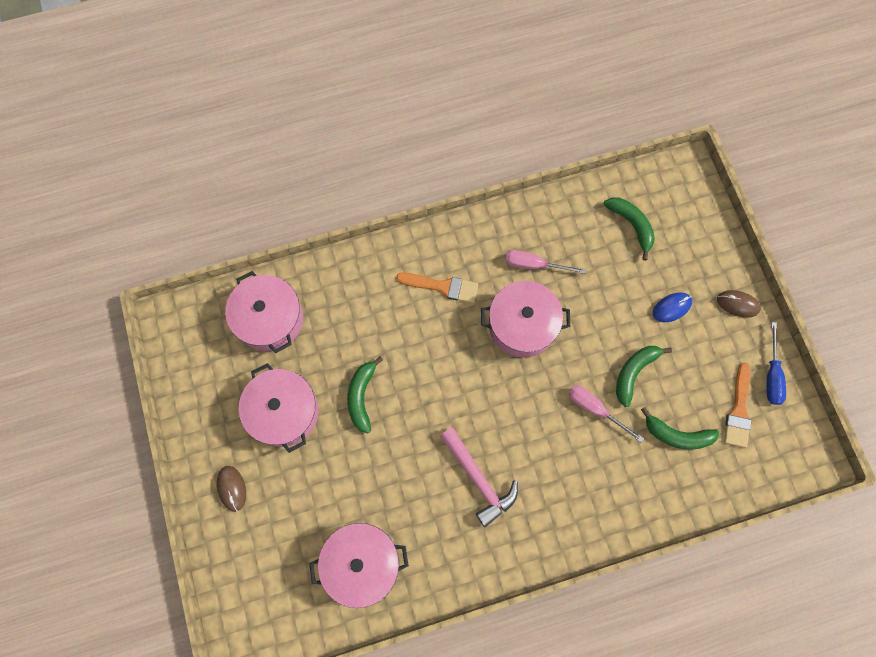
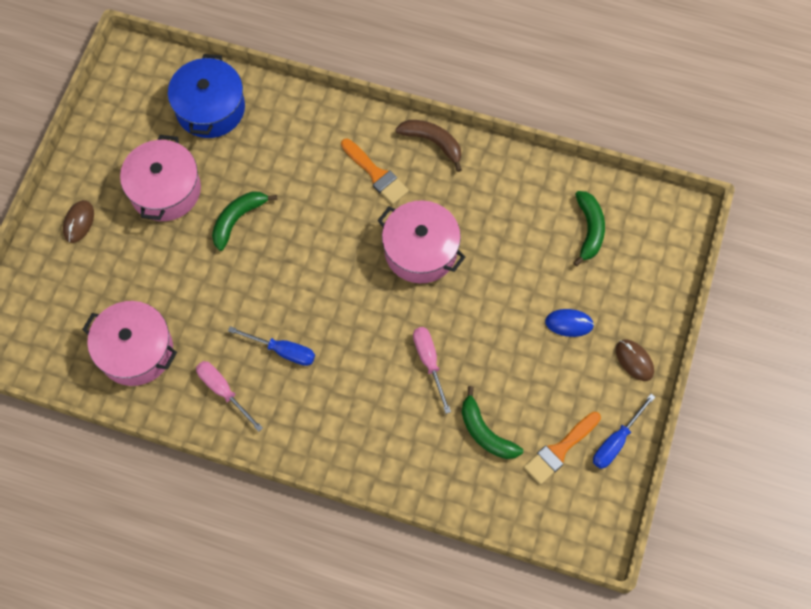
camera: 35 degrees right, 5 degrees down
pink pot [225,271,303,353] -> blue pot [168,54,245,138]
pink hammer [440,427,518,527] -> blue screwdriver [228,326,315,366]
pink screwdriver [505,250,587,274] -> pink screwdriver moved to [196,361,263,432]
green banana [616,346,672,407] -> none
none -> brown banana [396,120,462,172]

